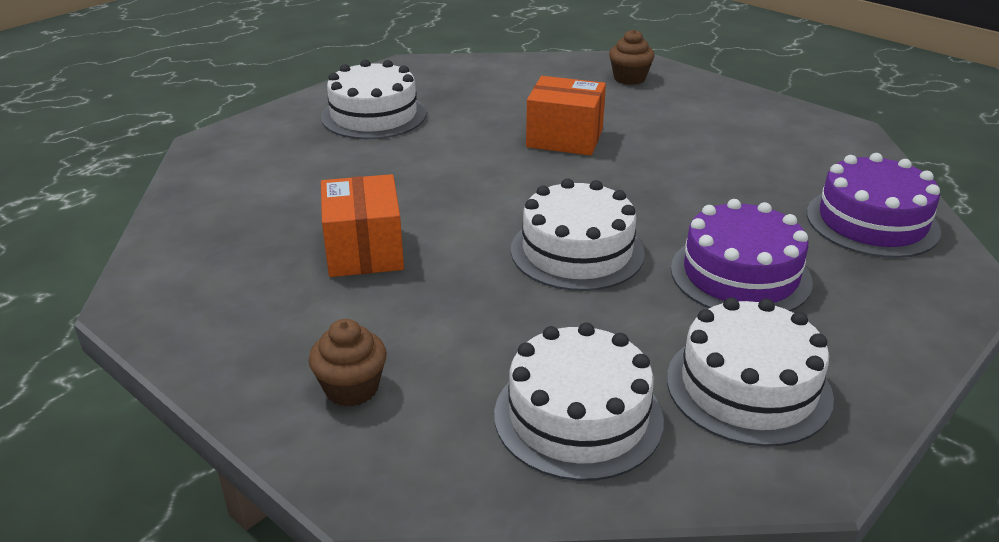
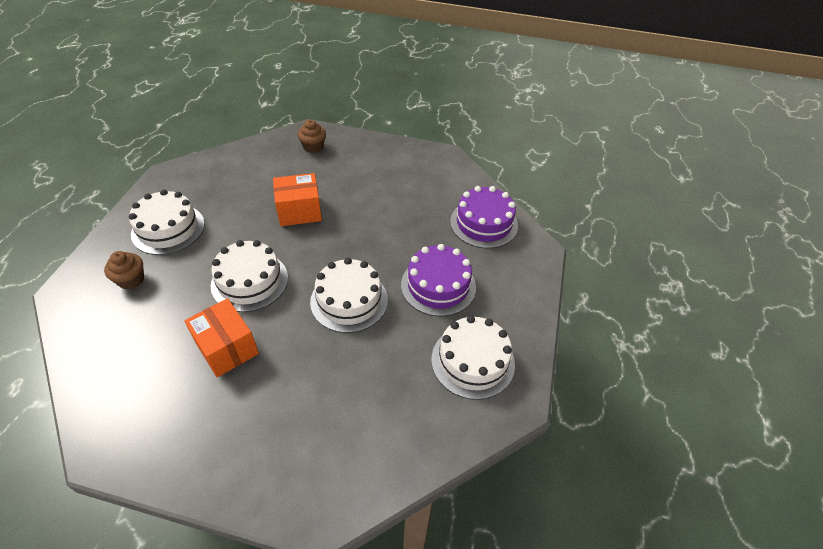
camera: 30 degrees left, 15 degrees up
brown cupcake [309,319,387,407] -> brown cupcake moved to [104,251,144,289]
white cake [494,322,664,481] -> white cake moved to [211,240,288,312]

